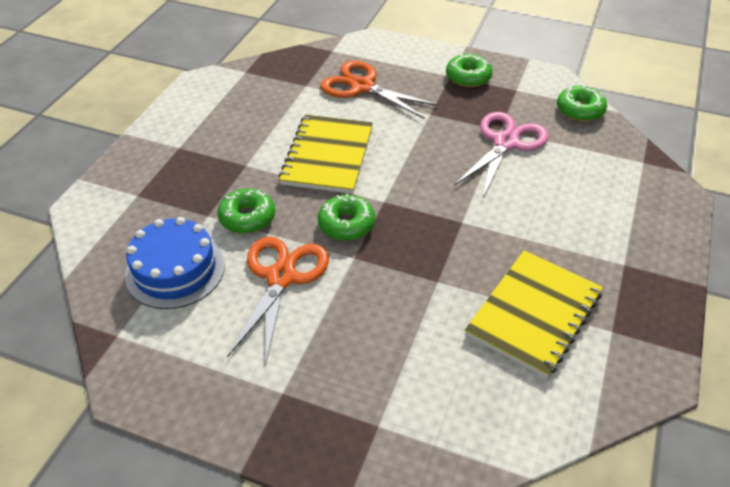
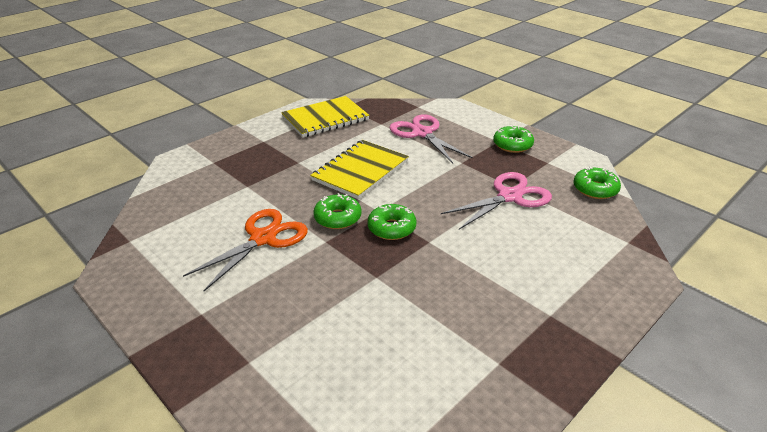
camera: 25 degrees right, 10 degrees down
blue cake [125,217,225,309] -> none
green donut [218,188,275,234] -> green donut moved to [367,204,417,240]
orange scissors [320,61,439,119] -> pink scissors [390,114,473,163]
yellow notebook [465,250,603,378] -> yellow notebook moved to [281,96,369,138]

